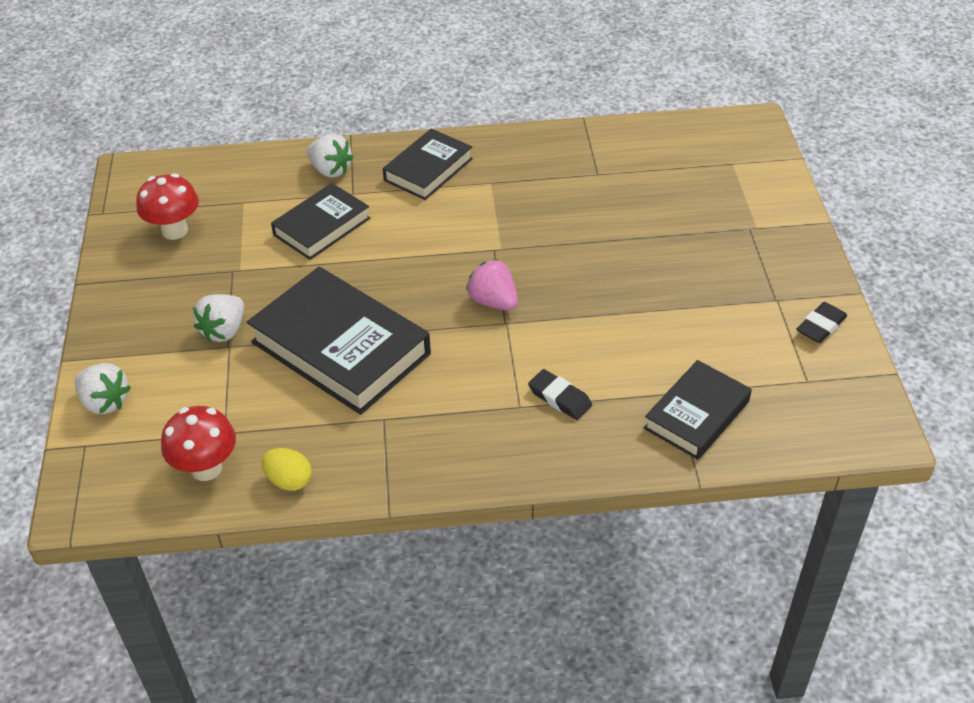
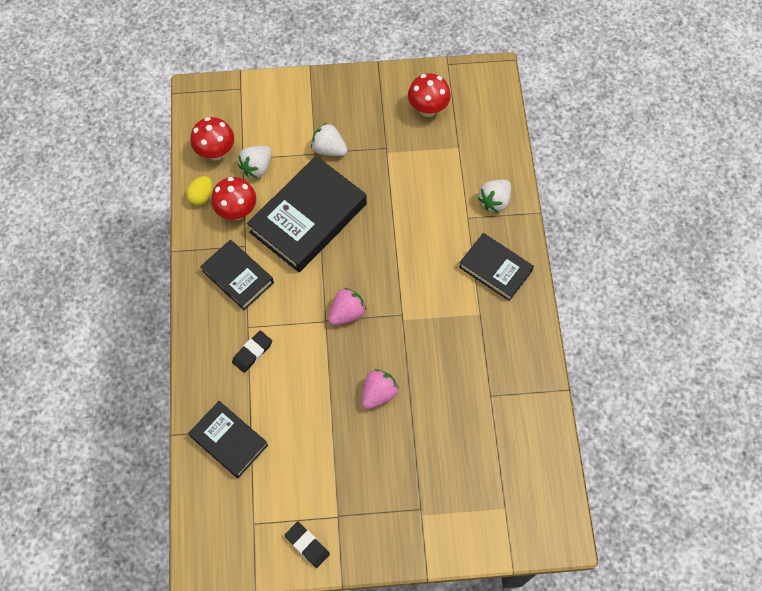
camera: 90 degrees right, 20 degrees up
white strawberry [75,363,131,414] -> white strawberry moved to [238,146,272,178]
black book [271,183,370,260] -> black book moved to [200,240,274,310]
none -> red mushroom [211,177,256,220]
none -> pink strawberry [361,369,399,409]

